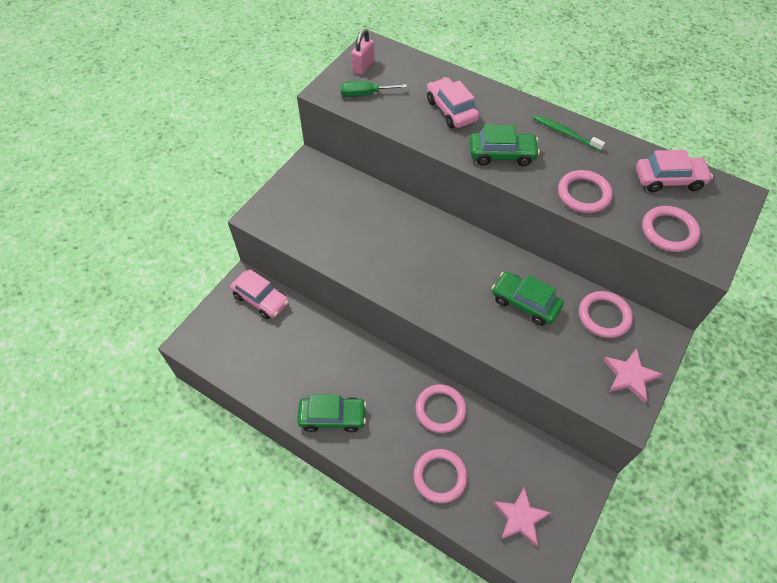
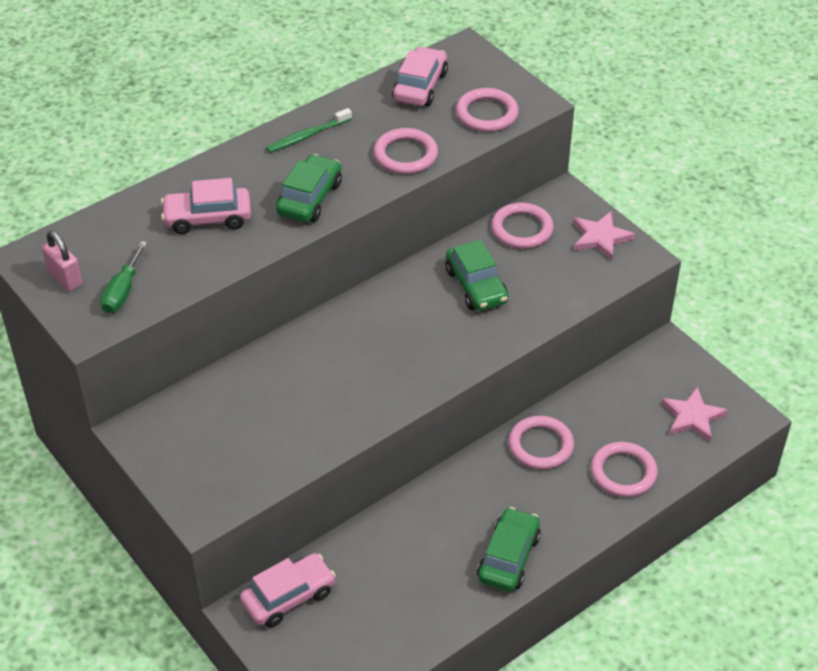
camera: 70 degrees left, 10 degrees down
green car [492,272,564,326] -> green car turned 75 degrees counterclockwise [446,240,508,311]

